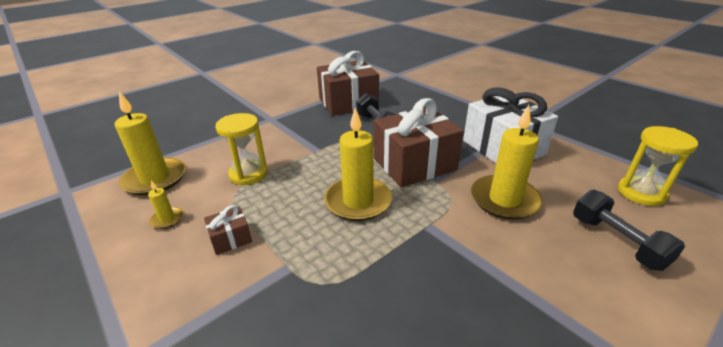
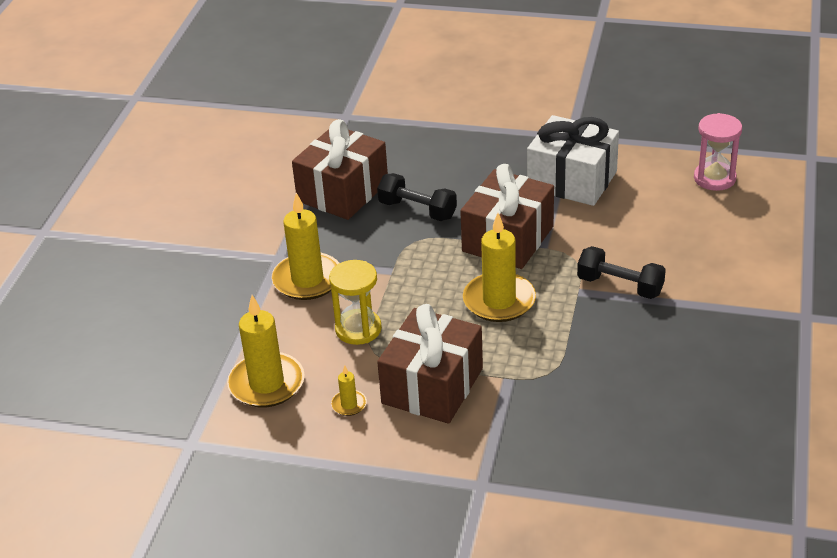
camera: 35 degrees left, 5 degrees up
brown gift [204,205,252,255] -> brown gift [377,304,483,424], size x2.31
yellow candle [471,105,543,220] -> yellow candle moved to [271,193,339,300]
black dumbbell [573,190,685,271] -> black dumbbell moved to [577,246,666,299]
yellow hourglass [618,126,698,206] -> pink hourglass [694,113,742,191]

